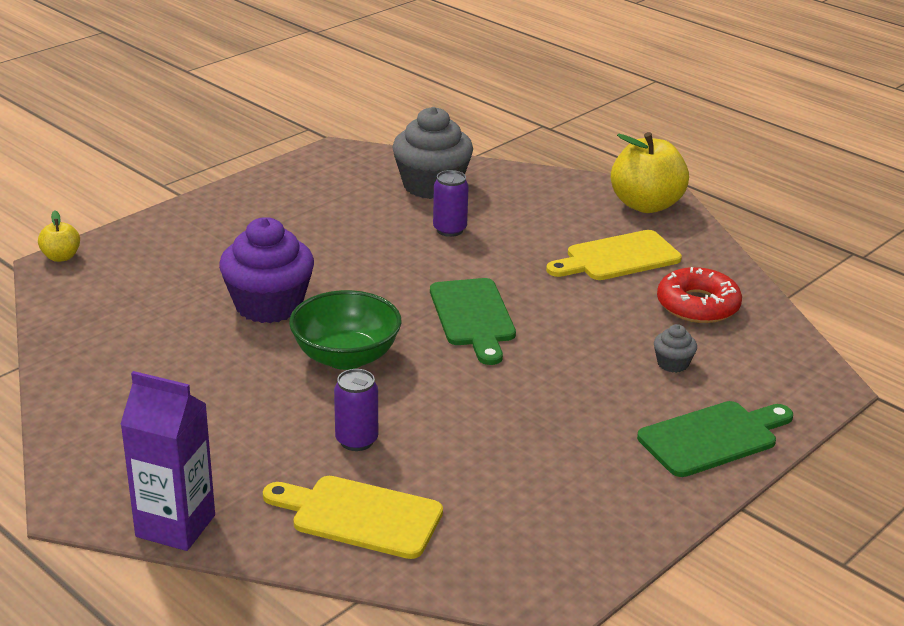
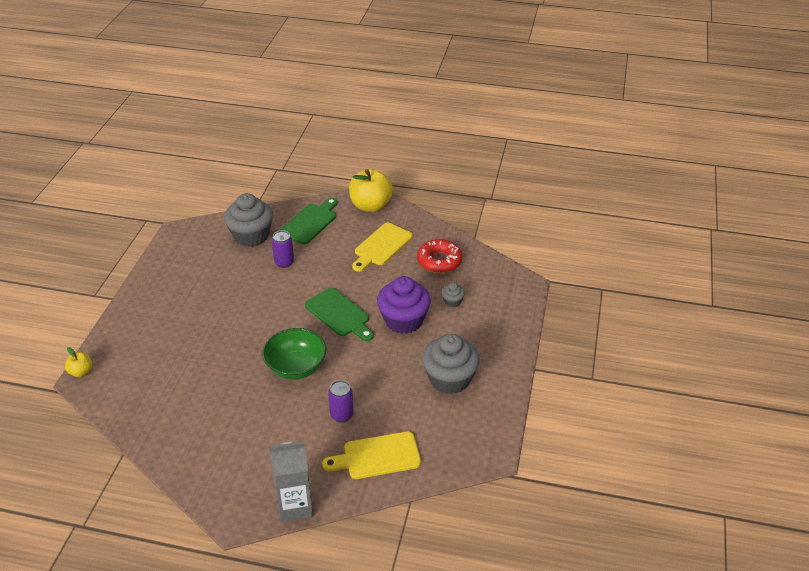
camera: 30 degrees left, 10 degrees up
purple carton [120,371,215,551] -> grey carton [269,441,313,522]
purple cupcake [219,217,314,323] -> purple cupcake moved to [377,276,431,334]
green cutting board [637,401,793,477] -> green cutting board moved to [279,198,338,245]
none -> grey cupcake [422,334,480,394]

